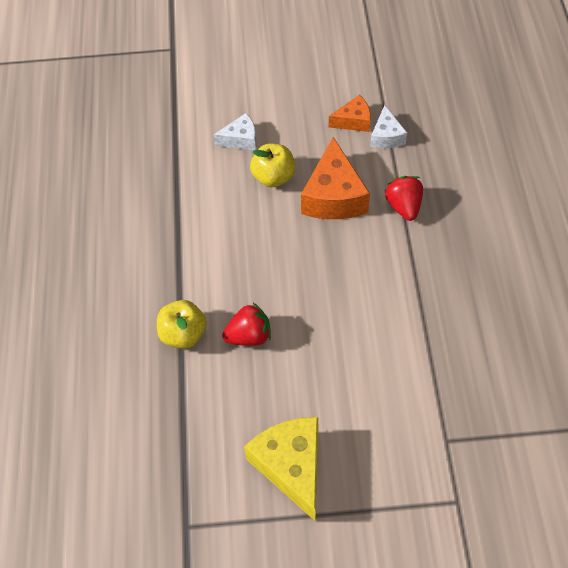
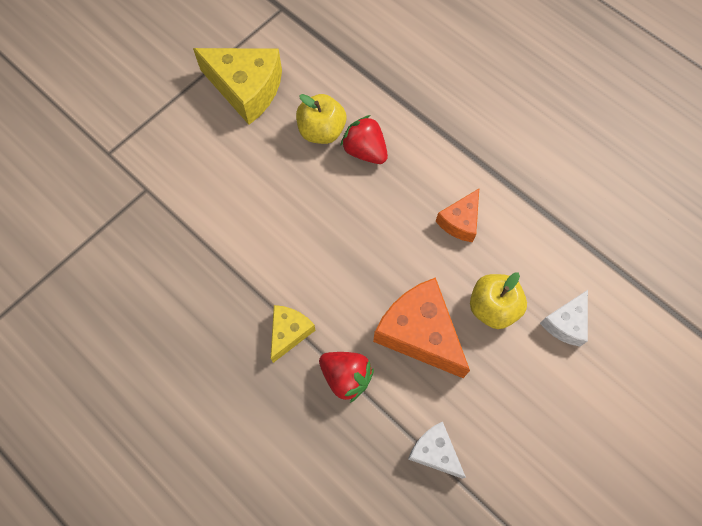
camera: 135 degrees right, 10 degrees up
yellow apple [157,300,207,349] -> yellow apple moved to [296,94,346,144]
red strawberry [222,303,271,346] -> red strawberry turned 105 degrees clockwise [341,115,388,164]
orange cheese [329,95,371,132] -> orange cheese moved to [436,189,479,242]
none -> yellow cheese [271,305,316,363]

